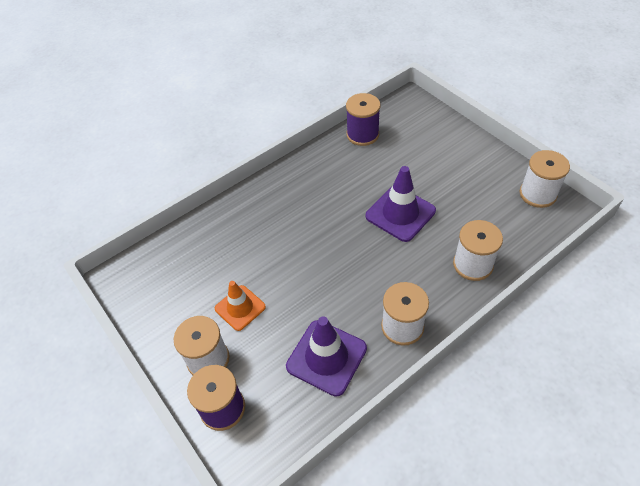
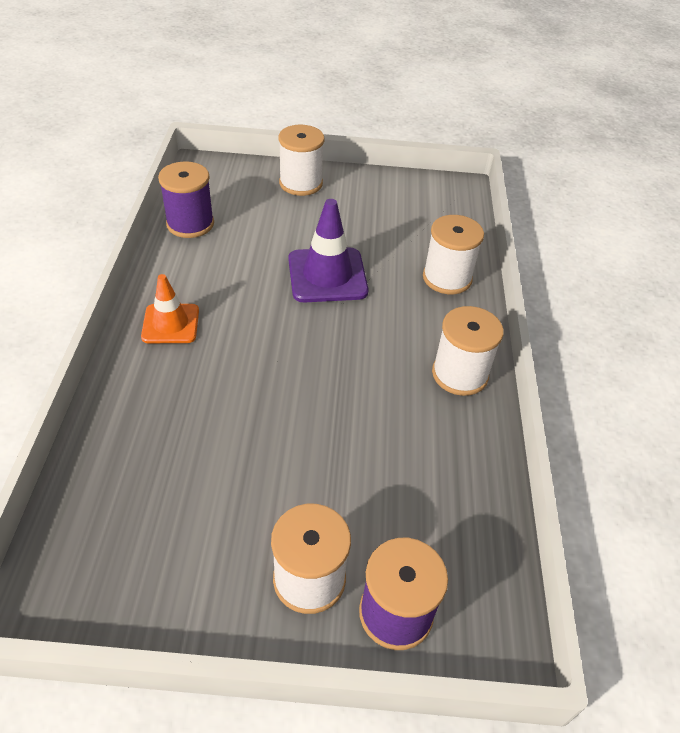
camera: 55 degrees left, 5 degrees down
orange traffic cone [215,281,266,331] -> orange traffic cone moved to [141,274,199,343]
purple traffic cone [286,317,367,397] -> none
white spool [520,150,570,208] -> white spool moved to [278,125,324,196]

